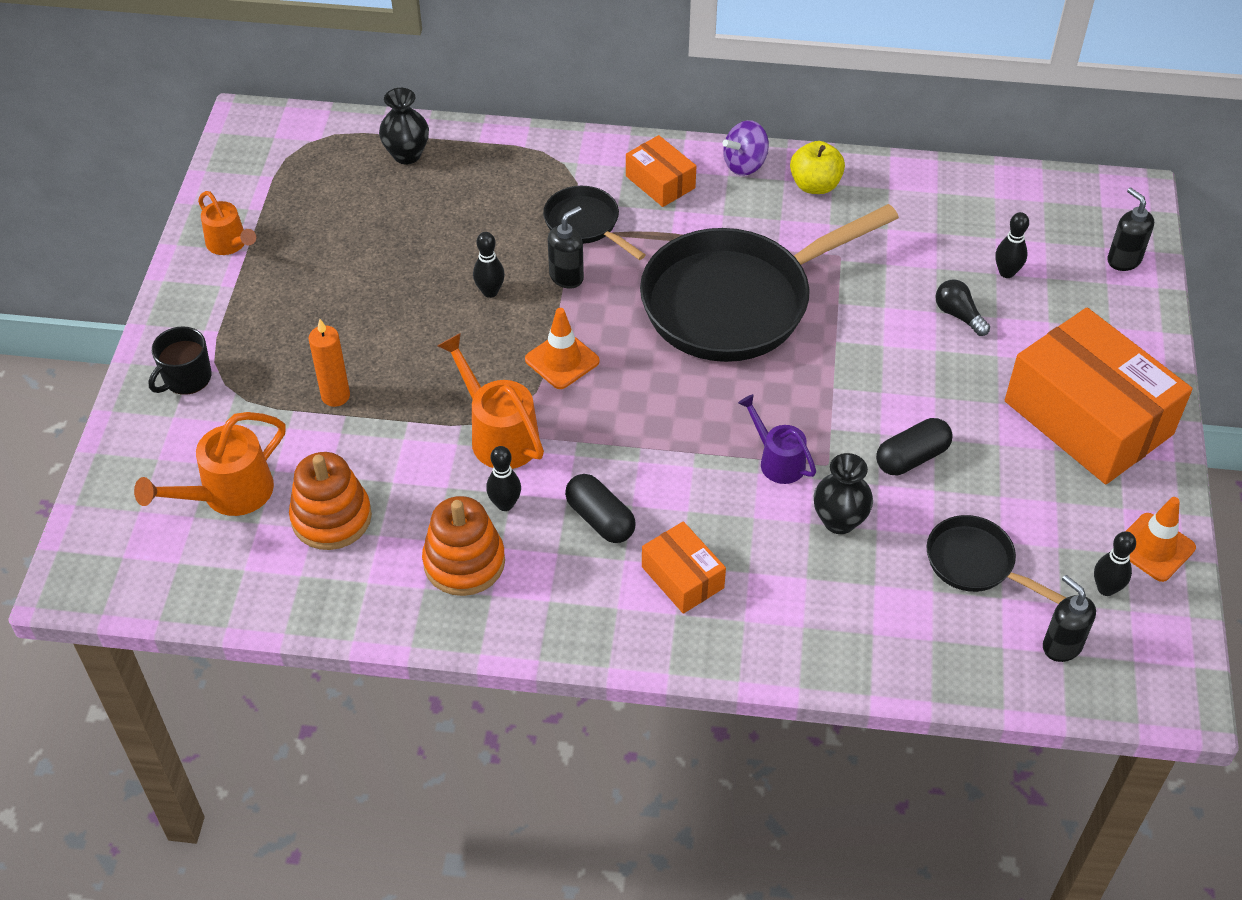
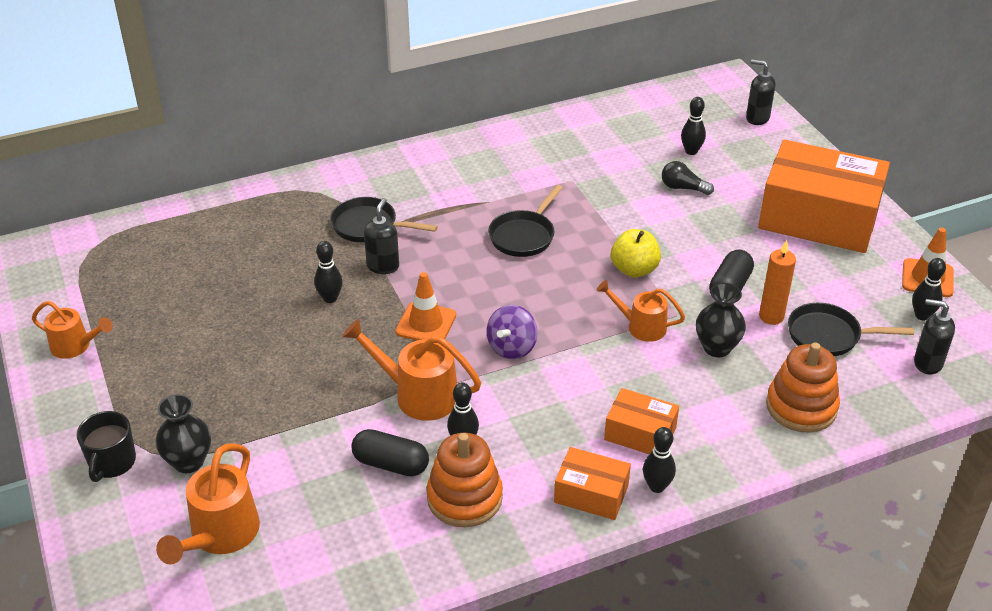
camera: 30 degrees left, 10 degrees down
orange stacking toy [289,452,372,550] -> orange stacking toy moved to [766,342,840,433]
orange candle [309,319,350,407] -> orange candle moved to [759,240,796,325]
black vase [379,88,429,164] -> black vase moved to [156,394,211,473]
black capsule [565,474,636,543] -> black capsule moved to [352,429,429,476]
orange box [626,135,696,207] -> orange box moved to [554,447,631,520]
black pan [640,204,899,362] -> black pan [488,185,563,257], size x0.47
purple spinning top [722,120,769,176] -> purple spinning top moved to [486,305,538,359]
purple watering can [738,394,816,484] -> orange watering can [596,280,685,342]
yellow apple [790,141,845,194] -> yellow apple moved to [611,229,661,278]
none -> black bowling pin [643,427,676,493]

